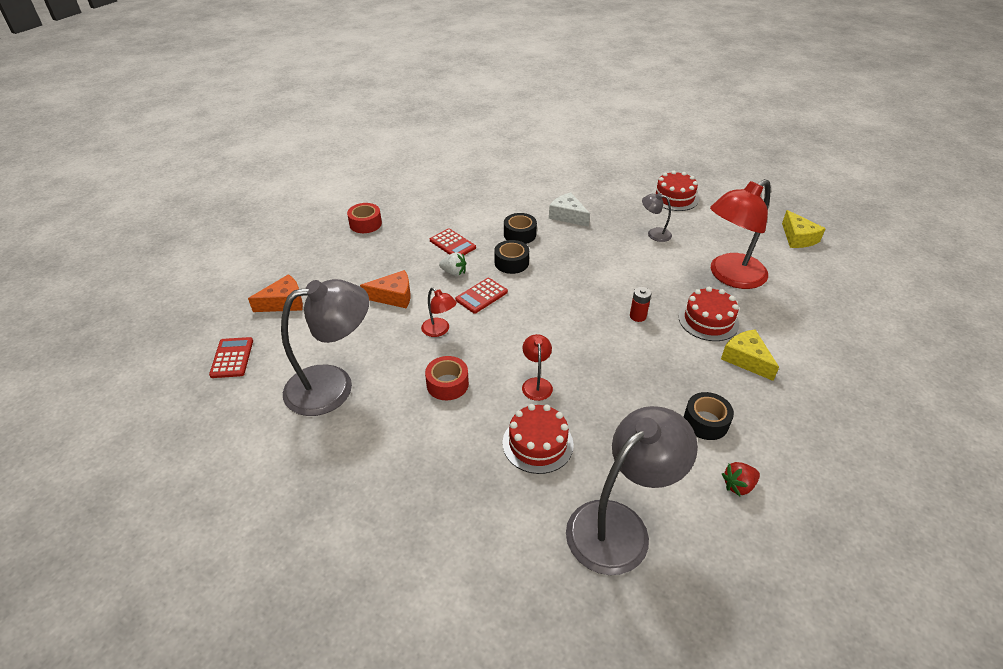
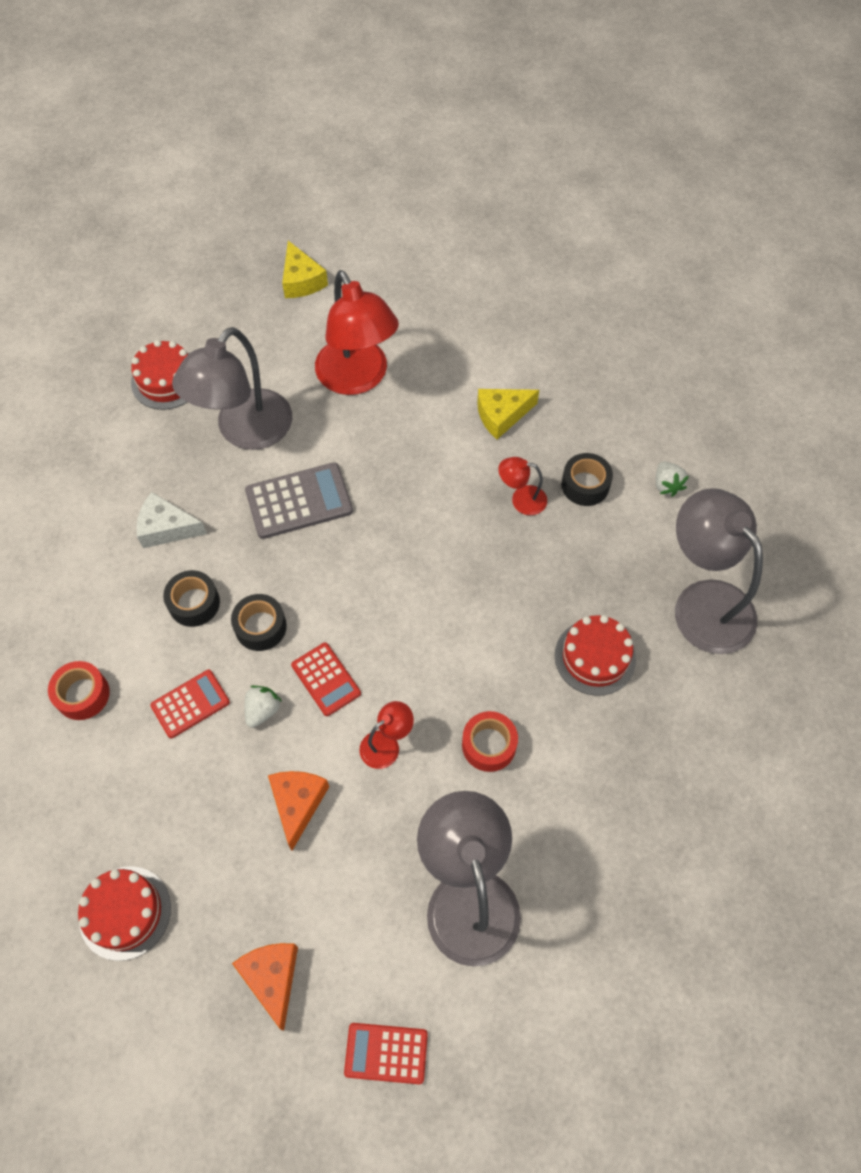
camera: 80 degrees left, 20 degrees up
red tape [347,203,382,233] -> red tape moved to [48,661,110,720]
red lamp [522,334,553,401] -> red lamp moved to [499,457,547,515]
white cheese [549,192,590,227] -> white cheese turned 45 degrees clockwise [136,492,207,548]
red battery [630,287,651,322] -> none
grey lamp [642,193,672,242] -> grey lamp [172,327,292,450], size x2.20
red cake [679,287,739,341] -> red cake moved to [78,866,171,961]
red strawberry [722,462,760,496] -> white strawberry [656,461,689,497]
yellow cheese [782,210,826,248] -> yellow cheese turned 75 degrees clockwise [282,241,328,298]
none -> grey calculator [245,462,353,539]

